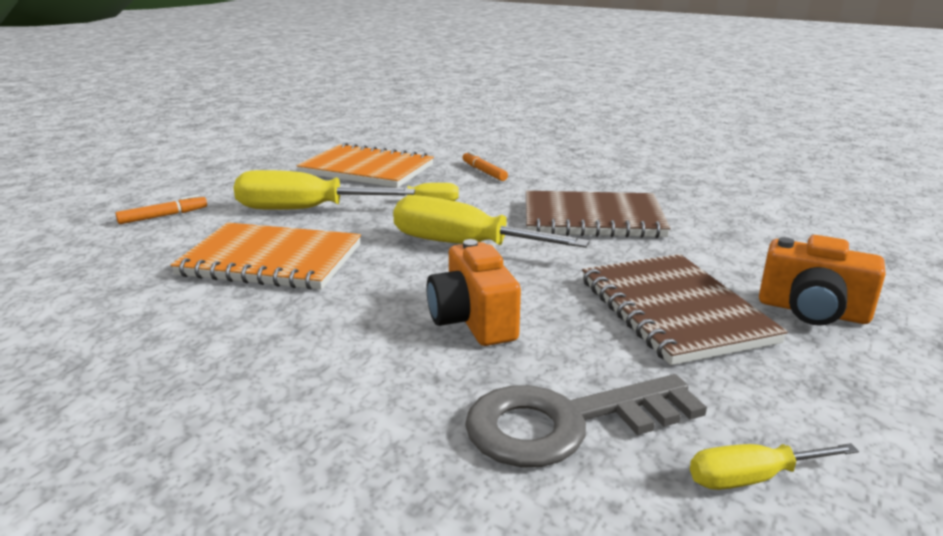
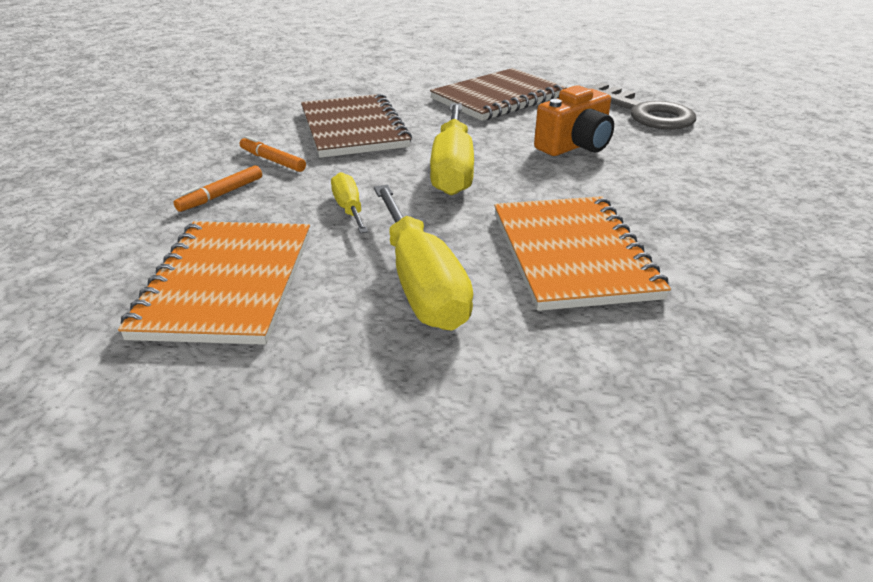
camera: 110 degrees left, 10 degrees up
orange marker [116,195,207,224] -> orange marker moved to [240,136,306,172]
yellow screwdriver [690,443,859,490] -> none
orange camera [759,235,886,326] -> none

